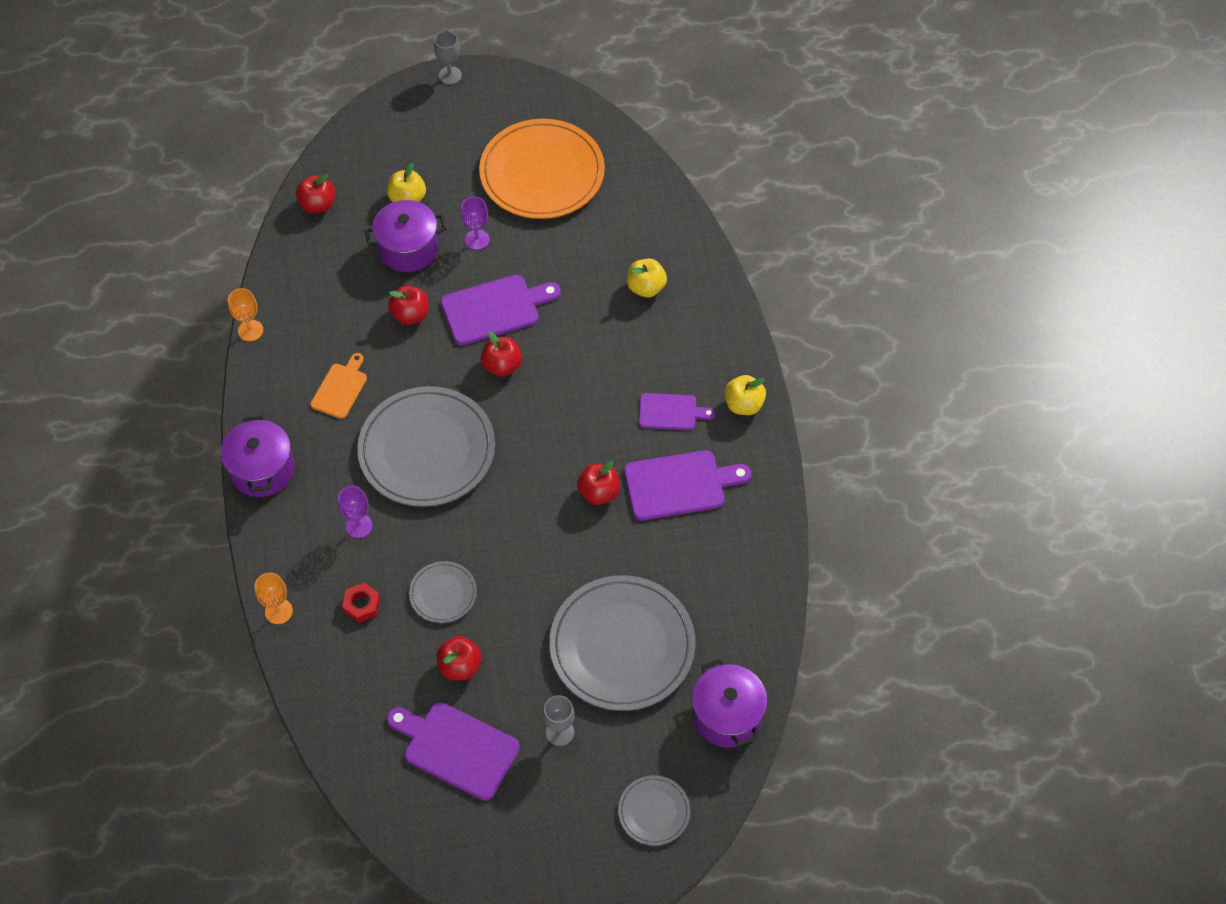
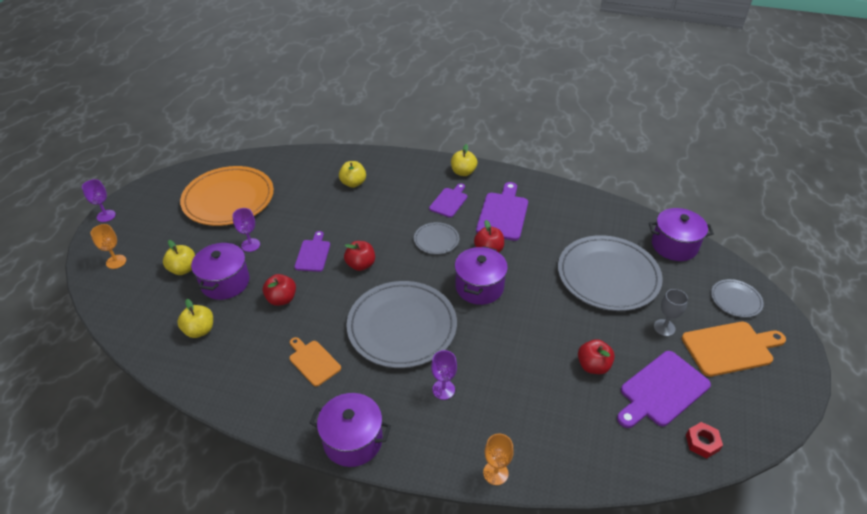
camera: 65 degrees left, 15 degrees down
orange goblet [228,288,263,341] -> orange goblet moved to [91,224,126,269]
red apple [296,174,335,213] -> none
red nut [342,583,380,623] -> red nut moved to [686,422,723,458]
grey plate [409,561,477,623] -> grey plate moved to [414,222,459,254]
grey goblet [434,31,462,85] -> purple goblet [82,179,116,222]
purple cutting board [441,275,561,345] -> purple cutting board [294,231,330,272], size x0.62
none -> yellow apple [177,299,213,338]
none -> purple pot [455,246,508,305]
none -> orange cutting board [682,322,786,377]

